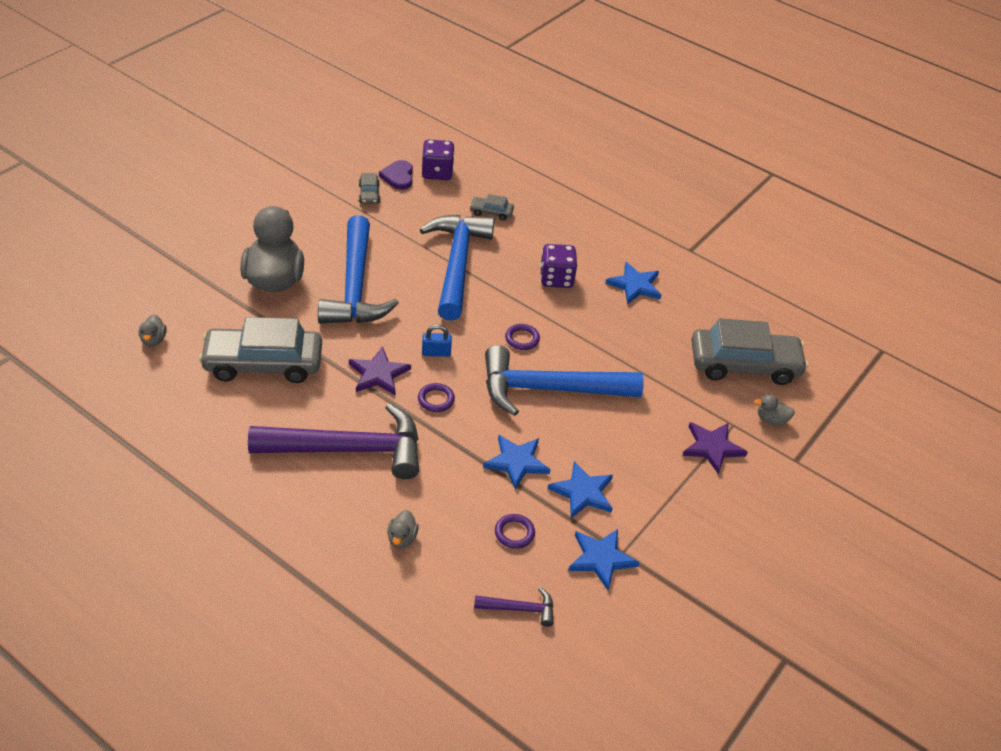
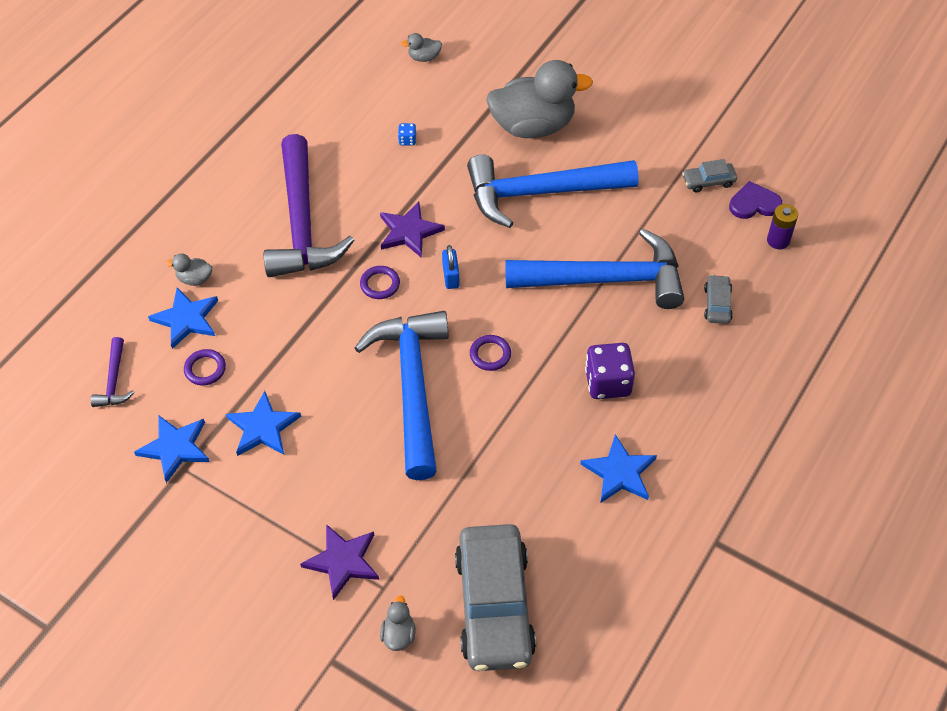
camera: 90 degrees right, 10 degrees up
grey car [199,317,322,383] -> blue dice [398,123,416,146]
purple dice [422,140,455,180] -> purple battery [767,204,798,249]
blue star [483,435,551,490] -> blue star moved to [148,288,218,349]

